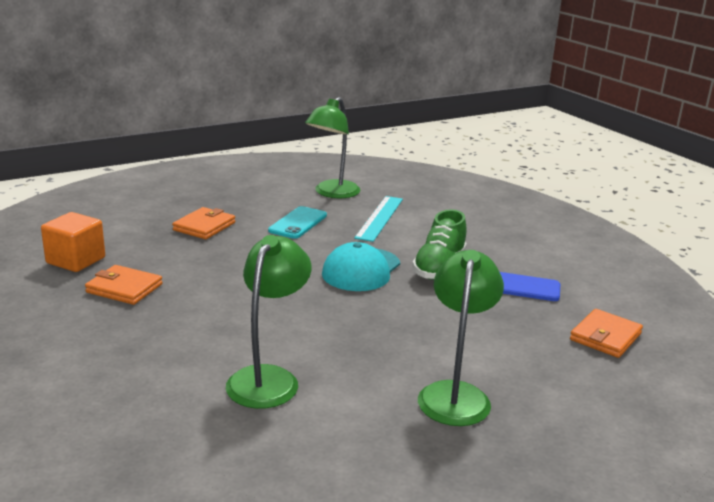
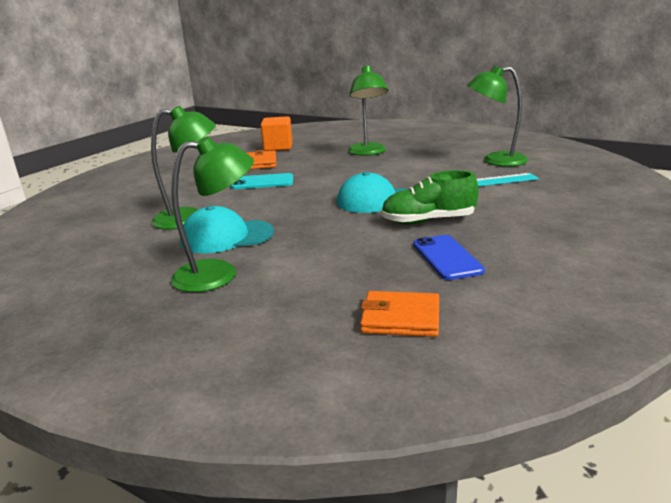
camera: 65 degrees right, 0 degrees up
orange wallet [172,207,235,239] -> green lamp [348,66,388,156]
turquoise phone [268,206,327,239] -> turquoise phone moved to [231,173,293,189]
none -> turquoise cap [180,206,274,253]

